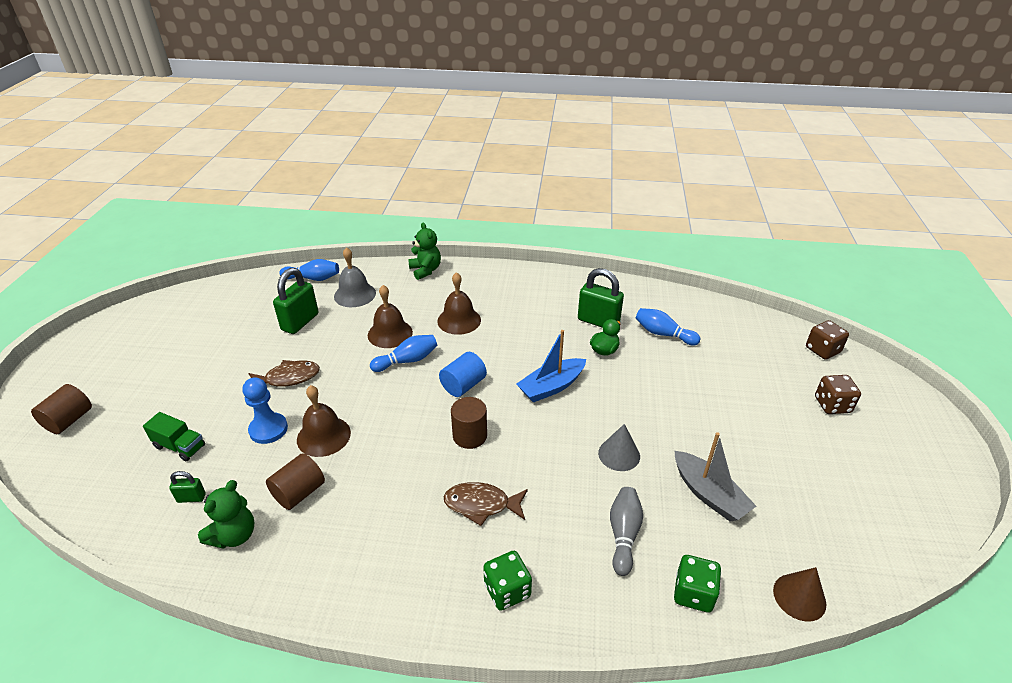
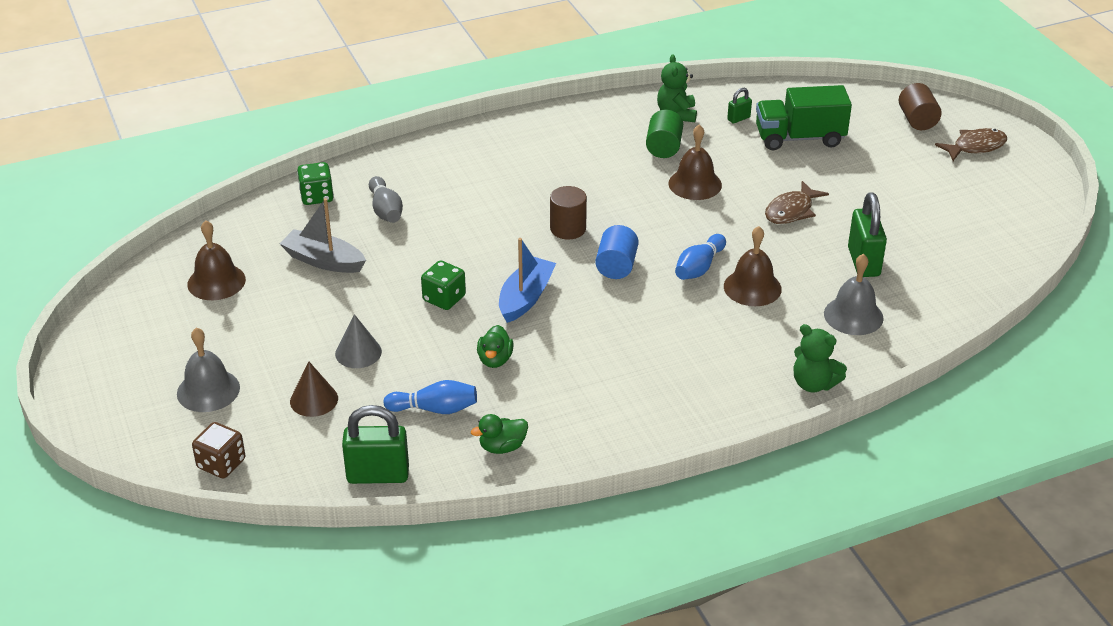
camera: 150 degrees right, 0 degrees up
green truck [143,412,205,461] -> green truck [756,85,852,150], size x1.74
blue pawn [243,377,288,444] -> none
brown cylinder [266,453,325,510] -> green cylinder [646,110,683,158]
blue bowling pin [280,259,339,281] -> none
brown bell [437,272,481,335] -> brown bell moved to [187,220,246,300]
brown fish [444,482,528,526] -> brown fish moved to [935,128,1007,161]
green dice [483,551,532,611] -> green dice moved to [421,260,466,310]
green padlock [578,268,624,328] -> green padlock moved to [342,405,409,484]
grey cone [598,424,640,471] -> grey cone moved to [335,314,382,368]
brown cone [773,567,826,622] -> brown cone moved to [290,362,338,417]
brown dice [815,375,861,414] -> grey bell [177,327,240,412]
none -> green duck [471,414,528,454]

